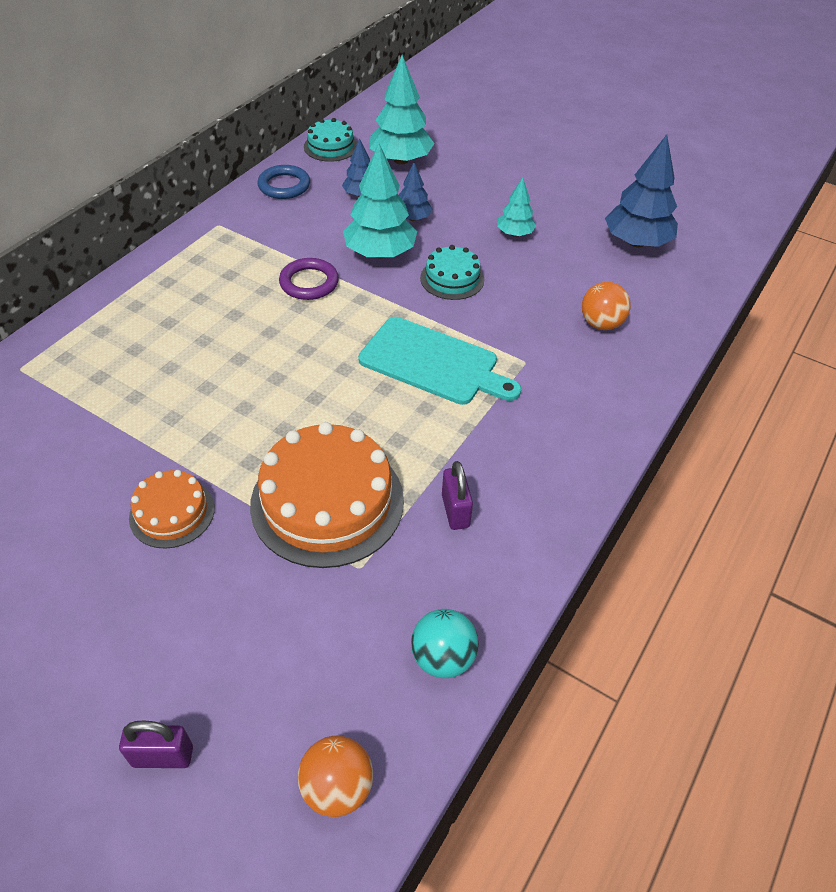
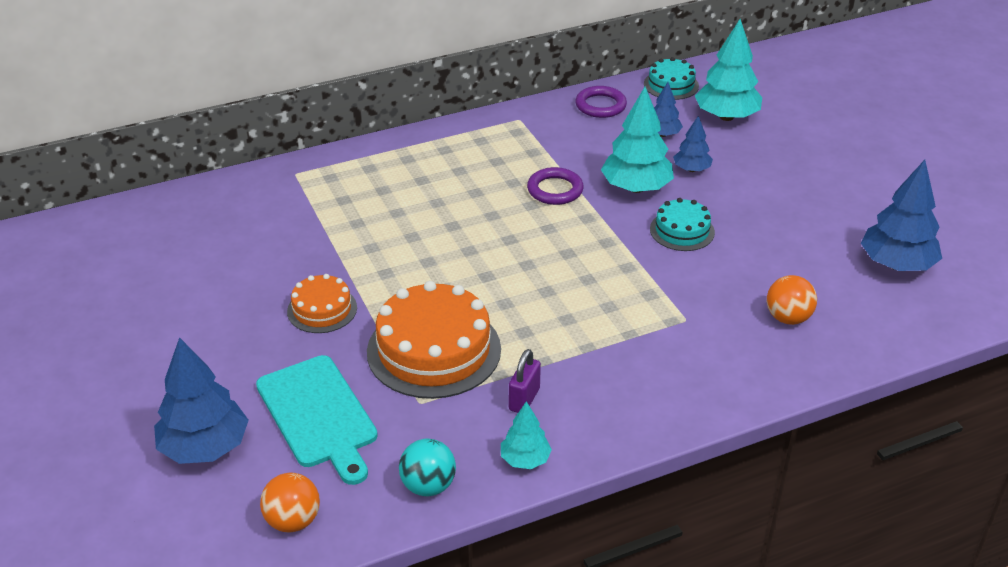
camera: 35 degrees right, 10 degrees down
purple padlock [119,720,193,768] -> blue tree [154,337,249,464]
blue ring [257,165,310,199] -> purple ring [575,86,627,118]
turquoise cutting board [358,317,521,405] -> turquoise cutting board moved to [256,355,378,485]
turquoise tree [497,178,536,237] -> turquoise tree moved to [501,401,552,469]

